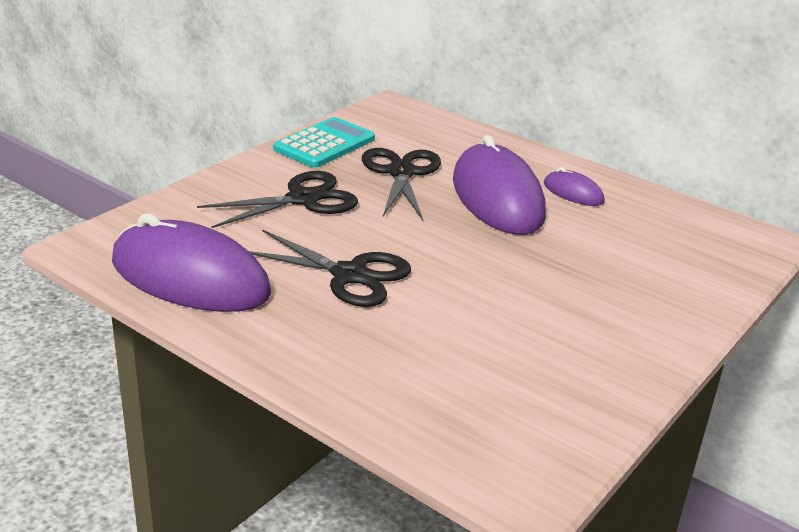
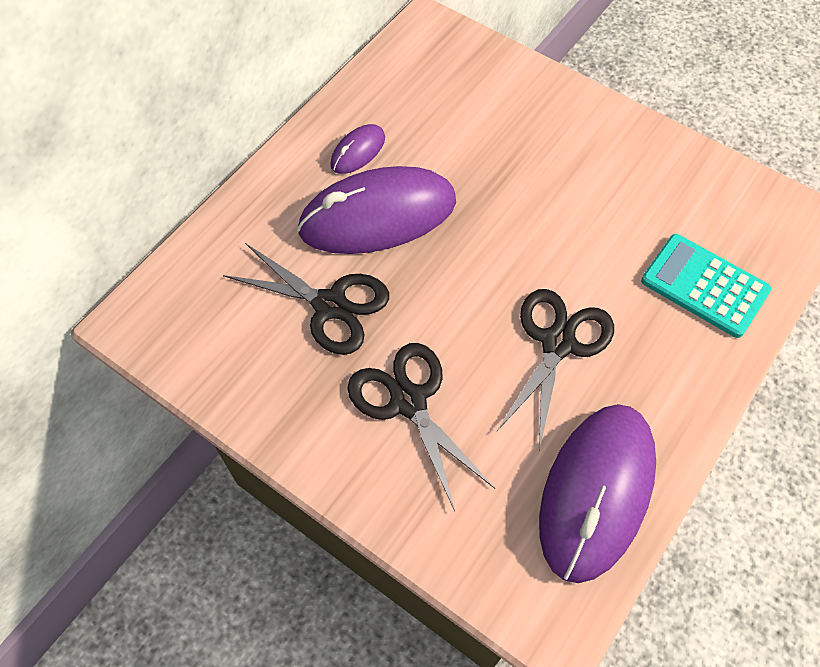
camera: 90 degrees left, 30 degrees up
turquoise calculator [273,117,375,168] -> turquoise calculator moved to [641,234,771,338]
black scissors [362,148,441,220] -> black scissors turned 150 degrees counterclockwise [223,243,389,355]

